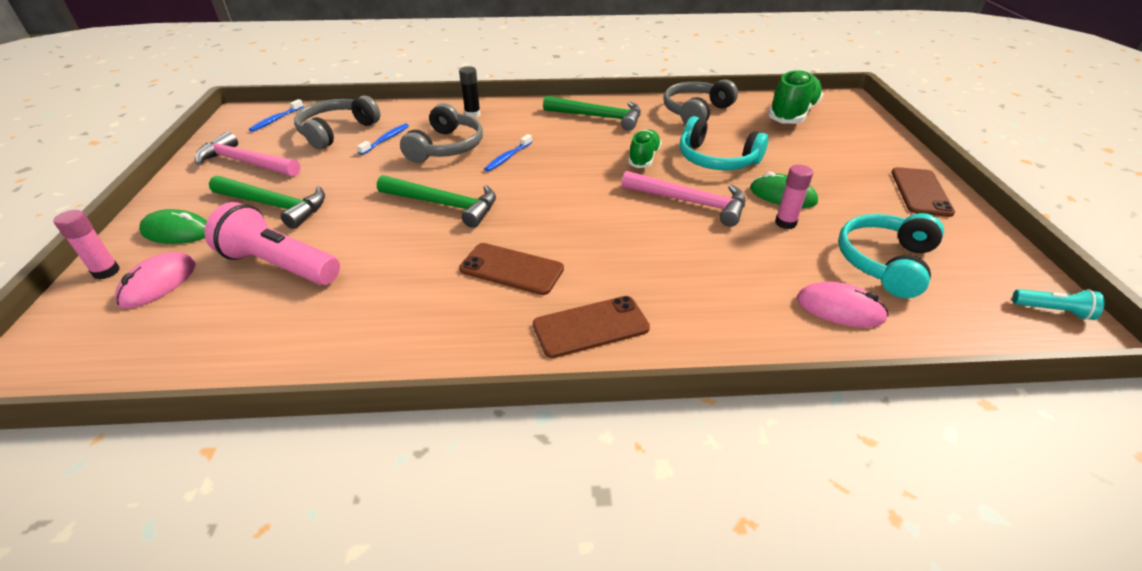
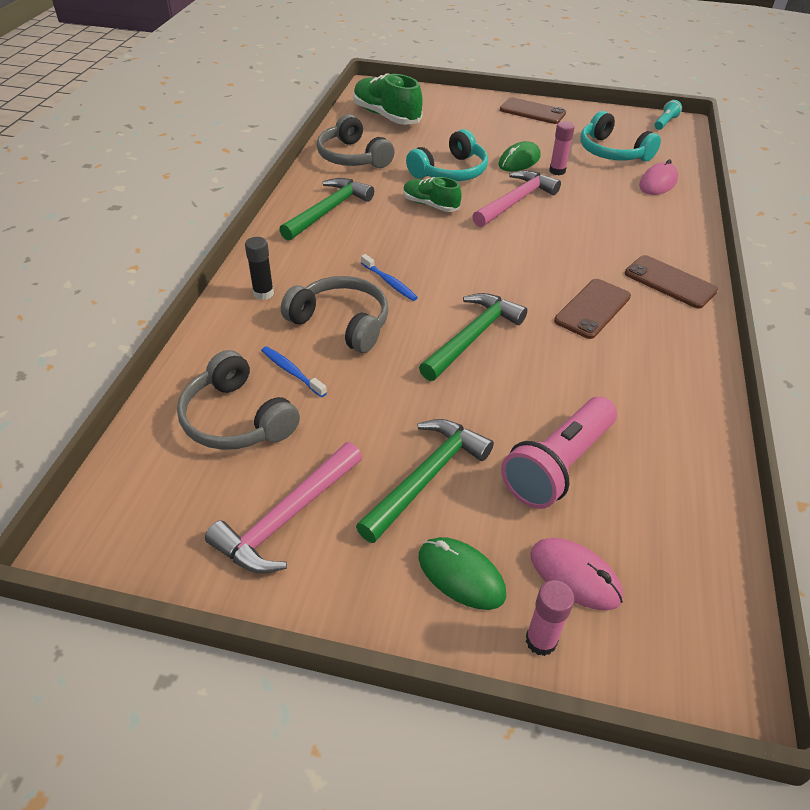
camera: 75 degrees left, 5 degrees up
green mouse [139,209,207,244] -> green mouse turned 75 degrees counterclockwise [419,537,506,610]
blue toothbrush [249,99,304,132] -> none
brown phone [533,296,650,358] -> brown phone turned 45 degrees counterclockwise [625,255,718,308]

